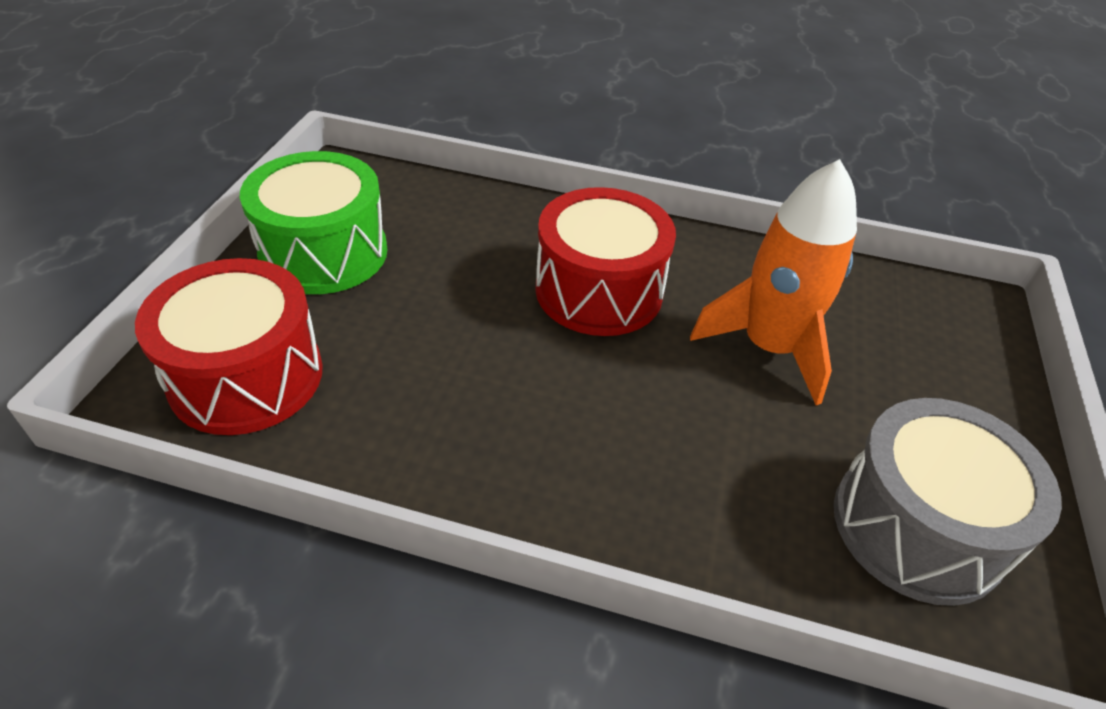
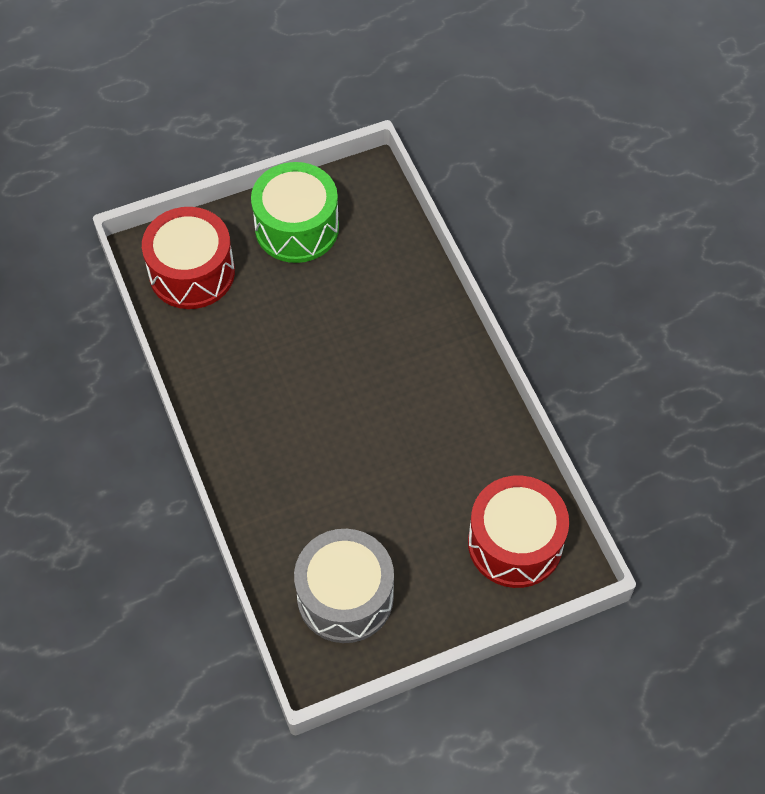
camera: 55 degrees right, 15 degrees up
red drum [535,187,676,336] -> red drum moved to [468,475,569,588]
orange rocket [690,159,857,405] -> none

